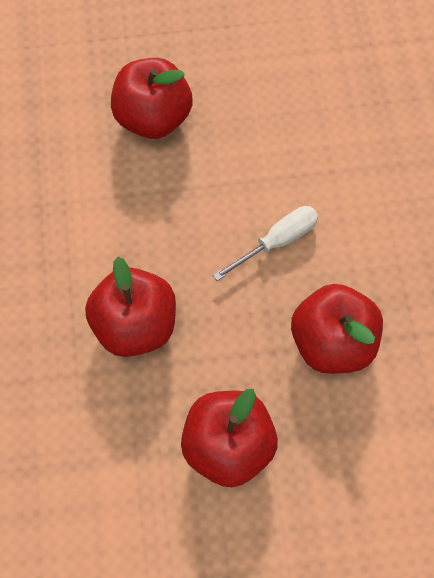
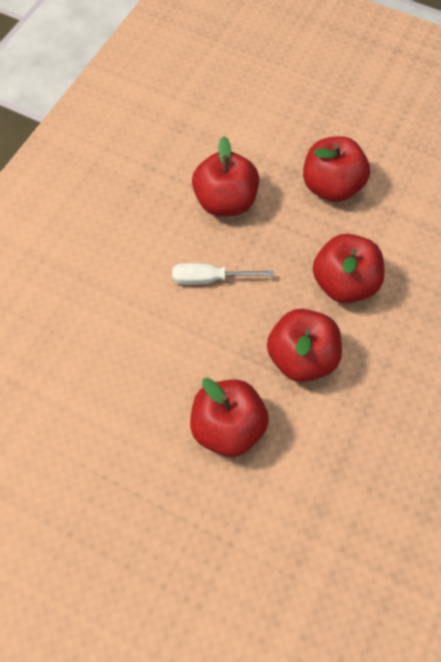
camera: 145 degrees left, 5 degrees down
none -> red apple [267,309,342,382]

